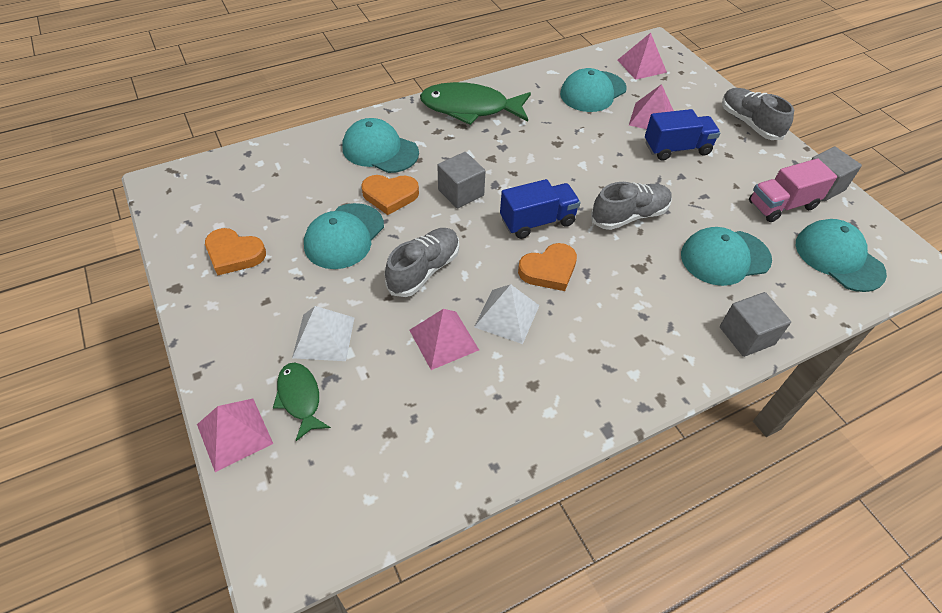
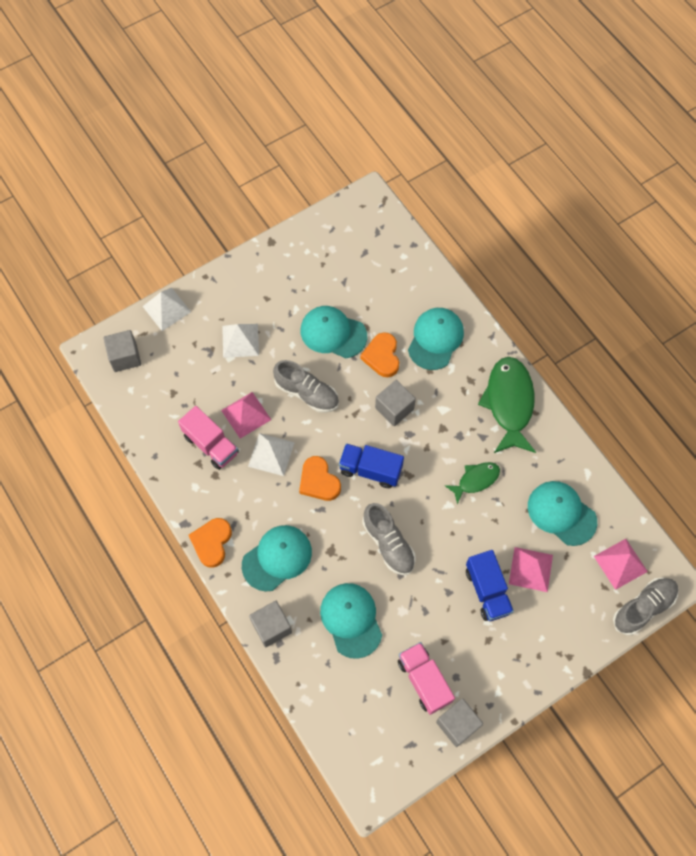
camera: 85 degrees right, 15 degrees up
pink pyramid [197,399,273,472] -> white pyramid [142,288,191,331]
orange heart [205,228,266,275] -> orange heart moved to [188,518,232,568]
green fish [273,363,331,441] -> green fish moved to [445,462,500,504]
blue truck [500,179,580,239] -> blue truck turned 135 degrees clockwise [339,443,404,488]
grey shoe [722,88,794,140] -> grey shoe moved to [613,577,678,635]
turquoise cap [796,219,887,292] -> turquoise cap moved to [242,525,312,591]
none -> grey cube [103,330,141,372]
none -> pink truck [178,406,239,470]

